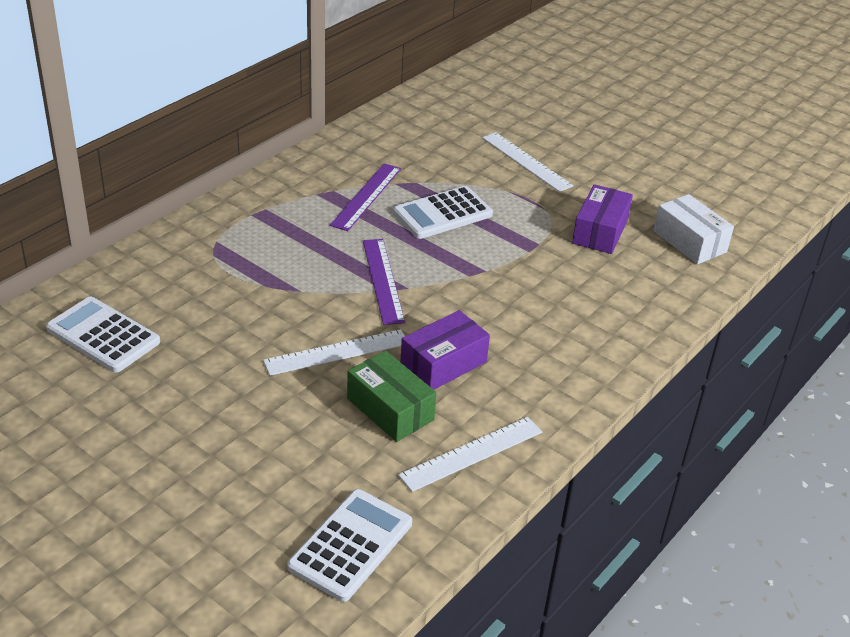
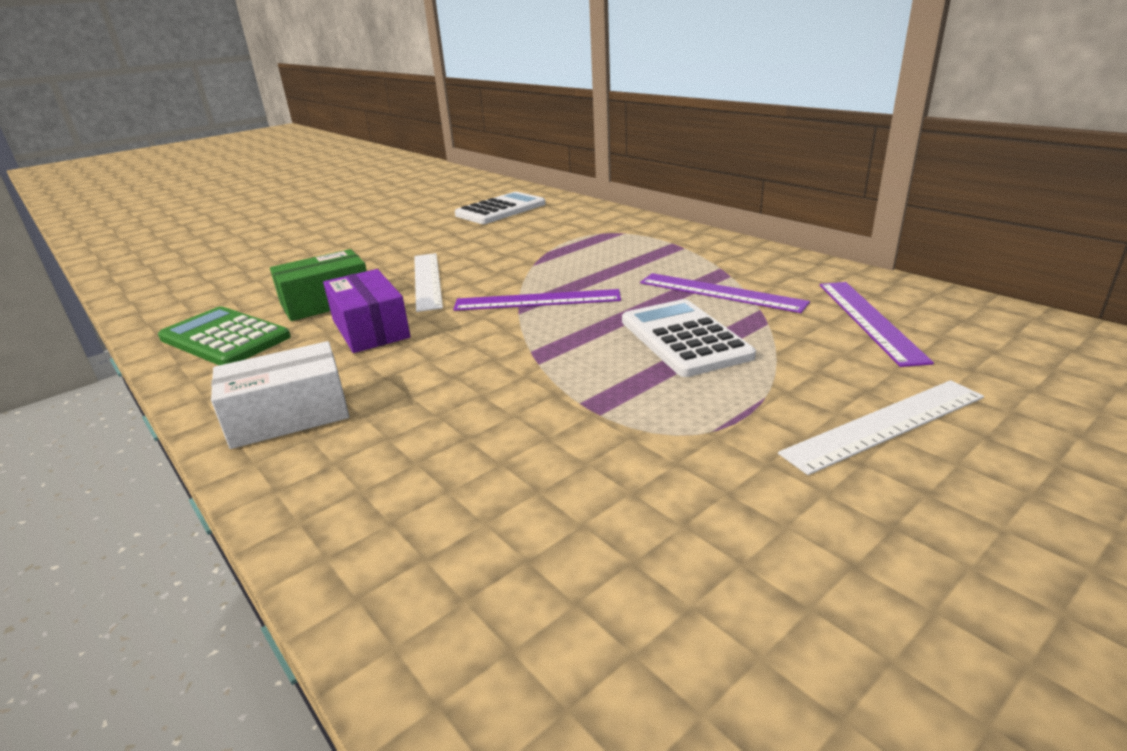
camera: 105 degrees right, 10 degrees down
white calculator [287,489,412,602] -> none
white ruler [398,417,542,492] -> green calculator [158,306,291,365]
purple box [572,184,633,254] -> none
white box [653,194,734,264] -> white box moved to [211,341,349,449]
none -> purple ruler [820,282,934,367]

